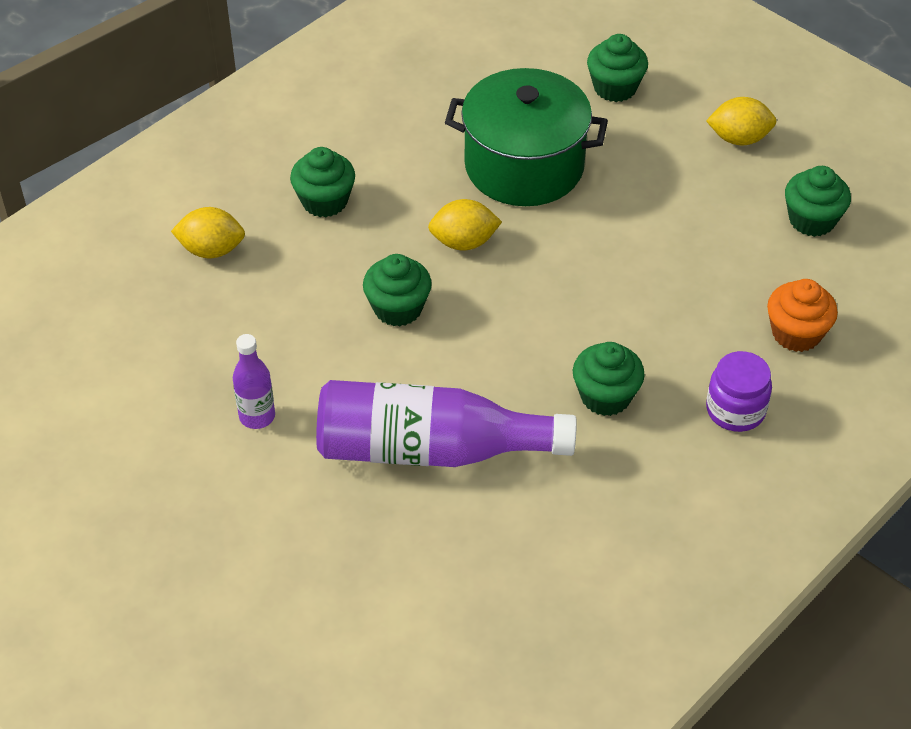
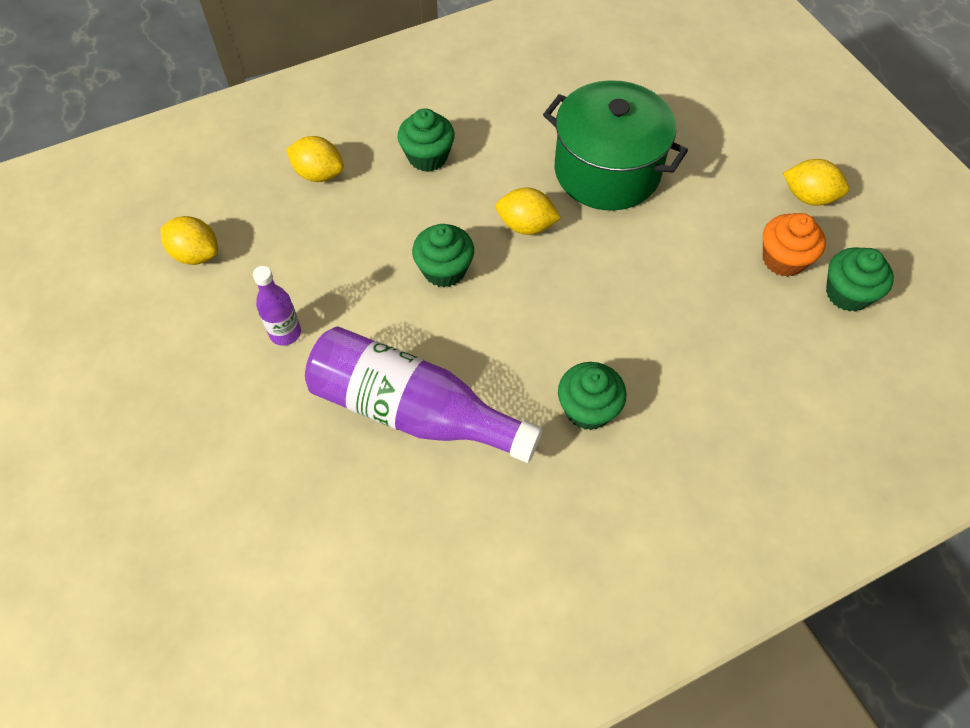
camera: 20 degrees right, 10 degrees up
green cupcake [587,34,648,102] -> none
purple jar [706,351,772,432] -> none
orange cupcake [767,279,838,352] -> orange cupcake moved to [763,213,826,277]
none -> yellow lemon [161,216,218,265]

